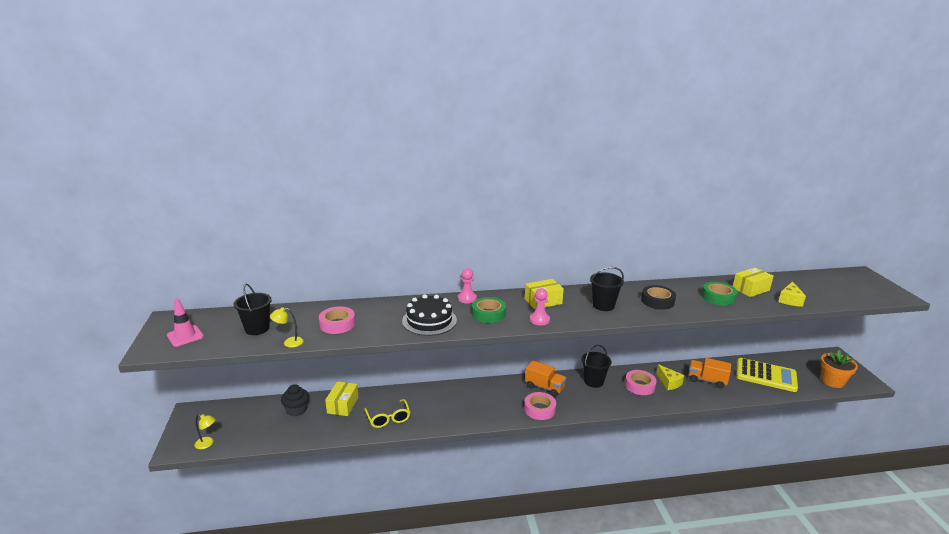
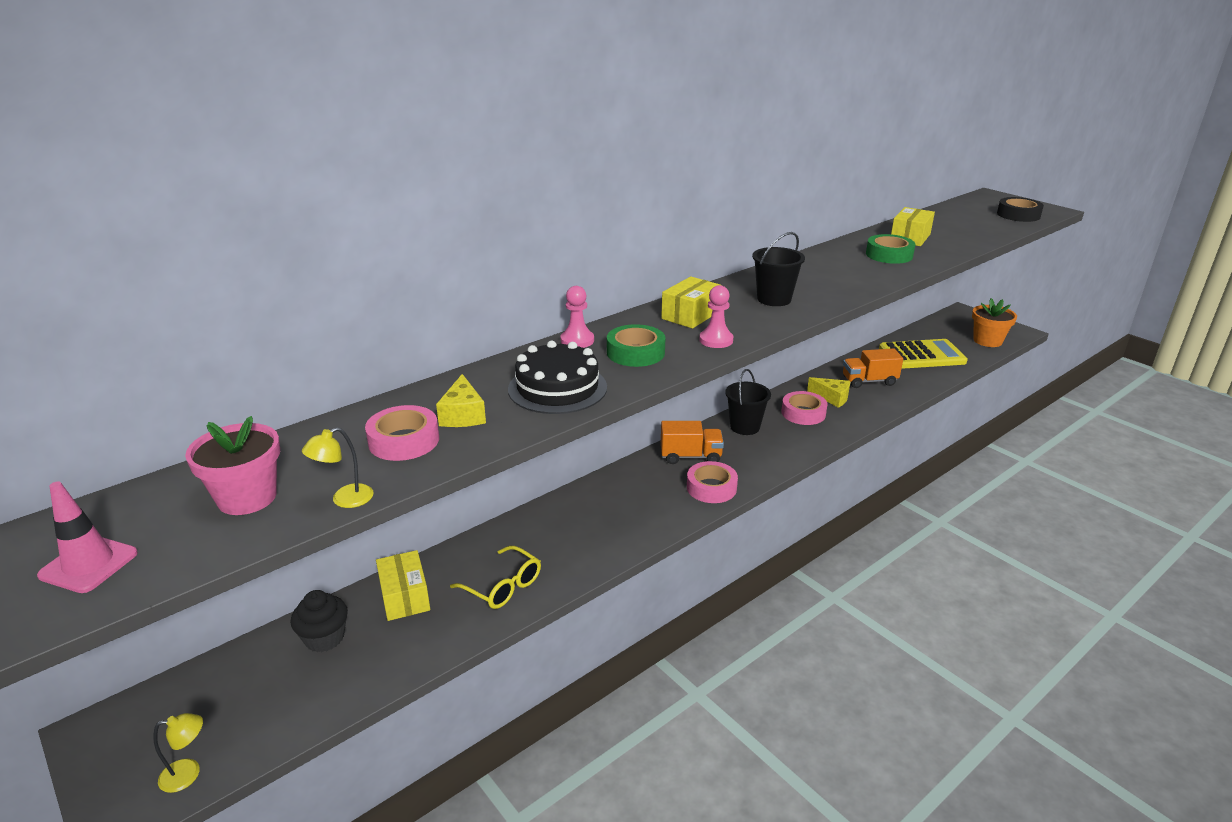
camera: 30 degrees left, 5 degrees up
black bucket [234,283,272,335] -> pink flower pot [185,416,280,515]
black tape [641,285,676,310] -> black tape moved to [997,197,1044,222]
yellow cheese [778,281,806,307] -> yellow cheese moved to [436,374,486,427]

